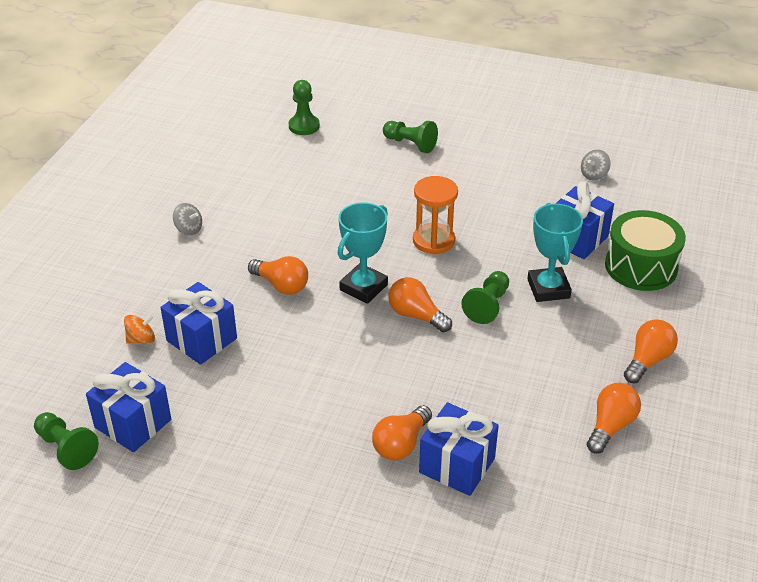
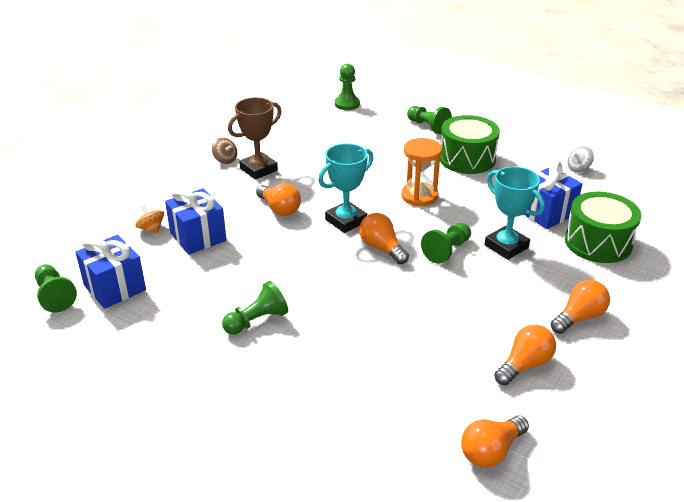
camera: 15 degrees right, 5 degrees down
orange spinning top [124,314,155,344] -> orange spinning top turned 120 degrees counterclockwise [135,205,164,234]
grey spinning top [173,203,202,235] -> brown spinning top [212,138,237,164]
orange light bulb [372,405,432,460] -> orange light bulb moved to [461,416,529,468]
blue gift [419,402,499,496] -> none
turquoise trophy [527,203,583,302] -> turquoise trophy turned 45 degrees counterclockwise [485,166,545,260]
none -> green pawn [222,281,288,335]
none -> brown trophy [228,97,282,180]
none -> green drum [440,115,500,174]

